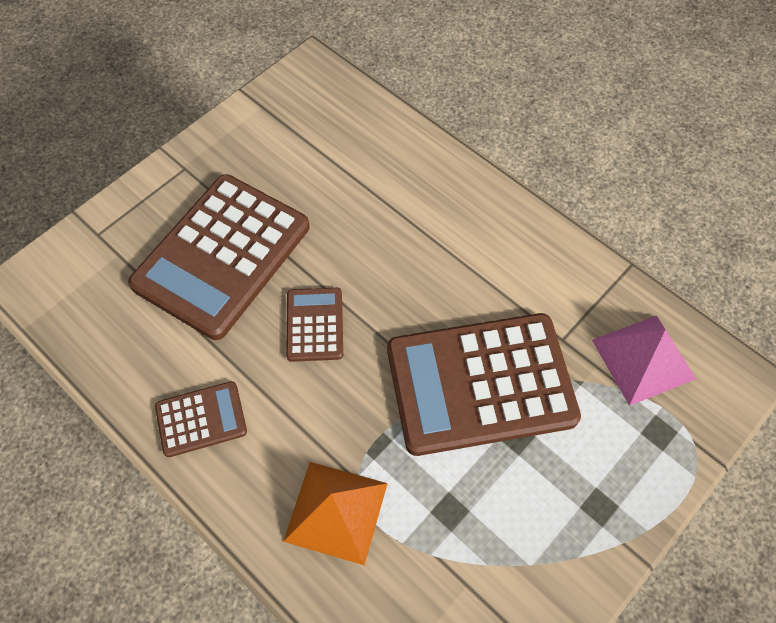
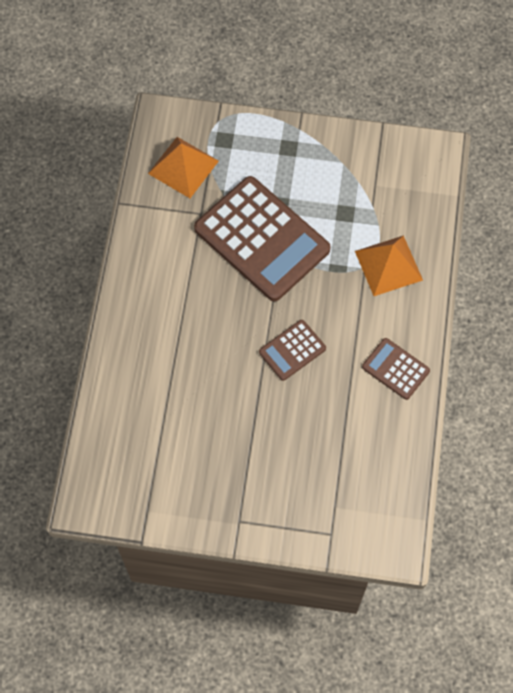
camera: 125 degrees left, 5 degrees up
brown calculator [128,174,310,340] -> none
pink pyramid [592,316,696,406] -> orange pyramid [148,137,219,198]

